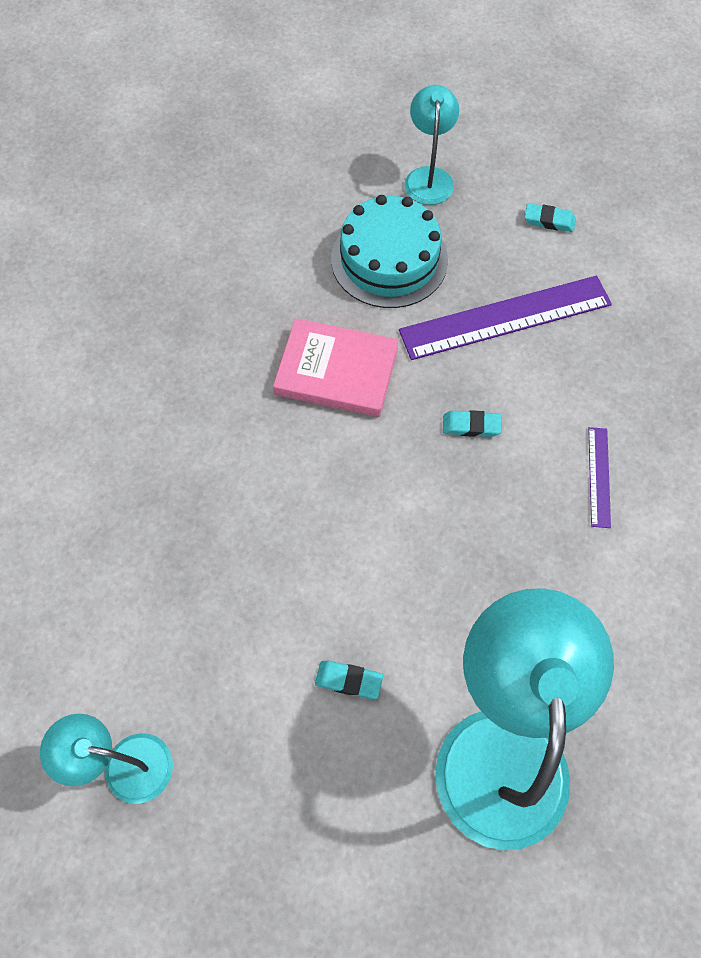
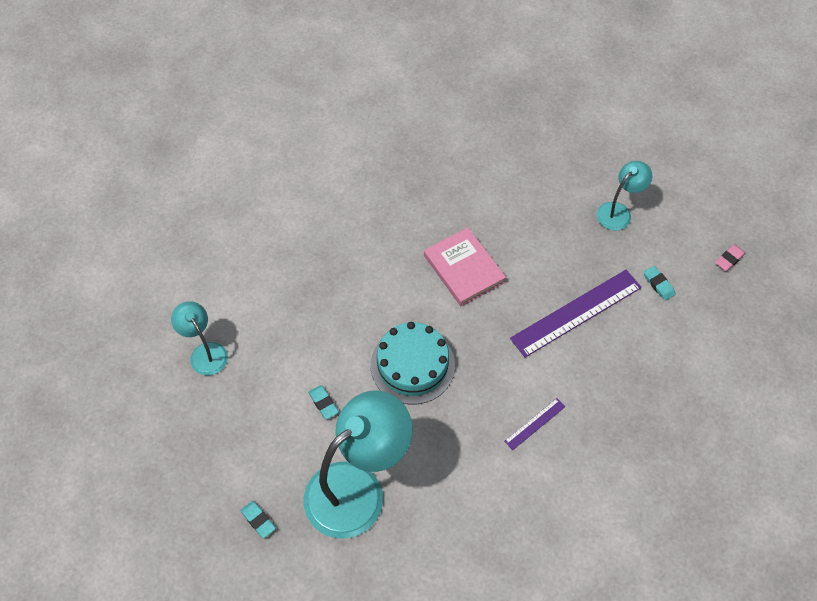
camera: 45 degrees right, 5 degrees down
turquoise cake [331,195,448,308] -> turquoise cake moved to [371,322,455,404]
purple ruler [399,276,612,360] -> purple ruler turned 60 degrees counterclockwise [510,270,642,358]
turquoise eraser [443,410,502,437] -> turquoise eraser moved to [240,501,276,538]
none -> pink eraser [715,245,746,271]

